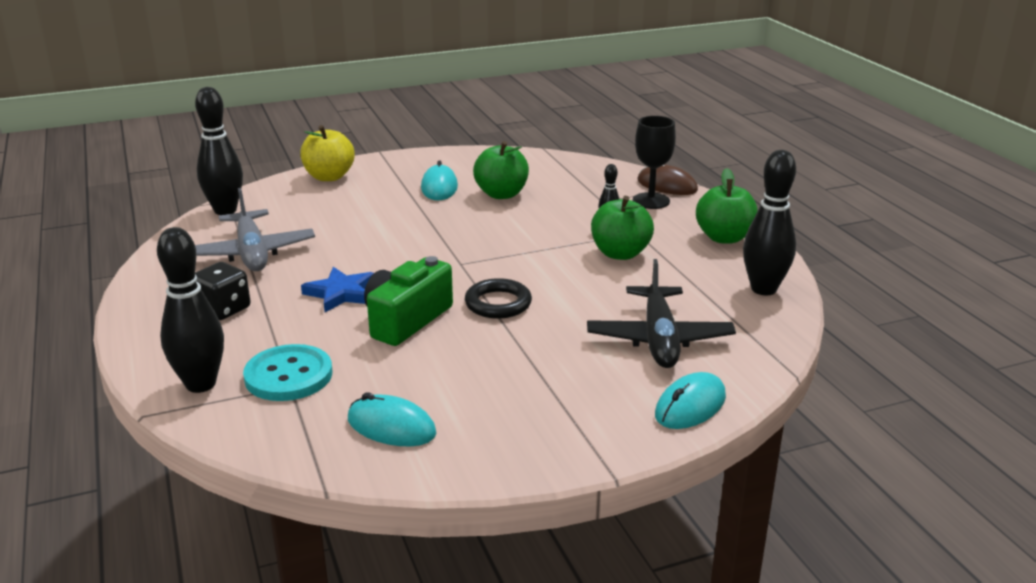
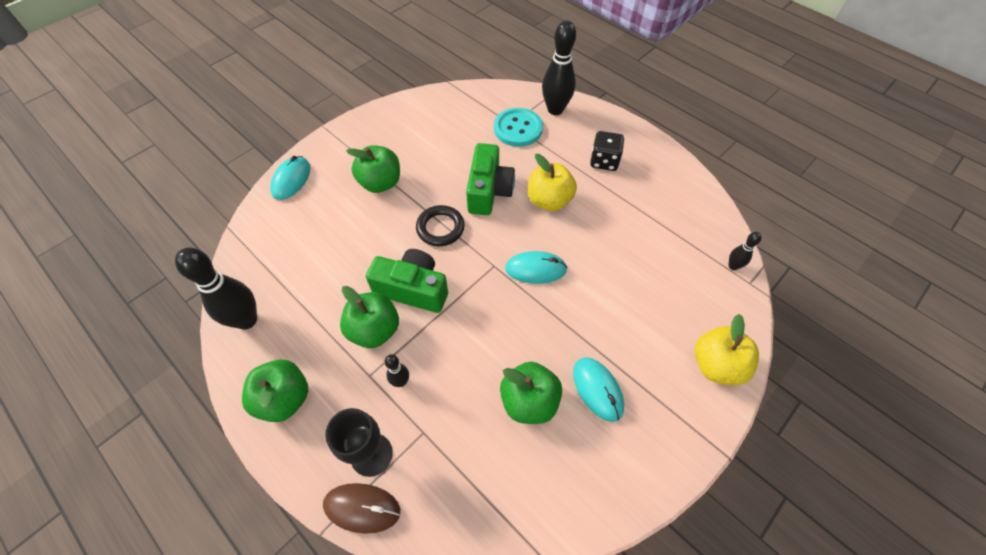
camera: 155 degrees right, 30 degrees up
black bowling pin [195,87,243,215] -> black bowling pin [728,232,762,270], size x0.49
grey plane [195,188,315,271] -> none
blue star [301,267,374,312] -> yellow apple [528,154,577,211]
turquoise mouse [348,392,437,446] -> turquoise mouse moved to [505,251,568,284]
black plane [587,259,736,368] -> none
none -> green apple [346,145,400,193]
none -> green camera [366,249,448,313]

